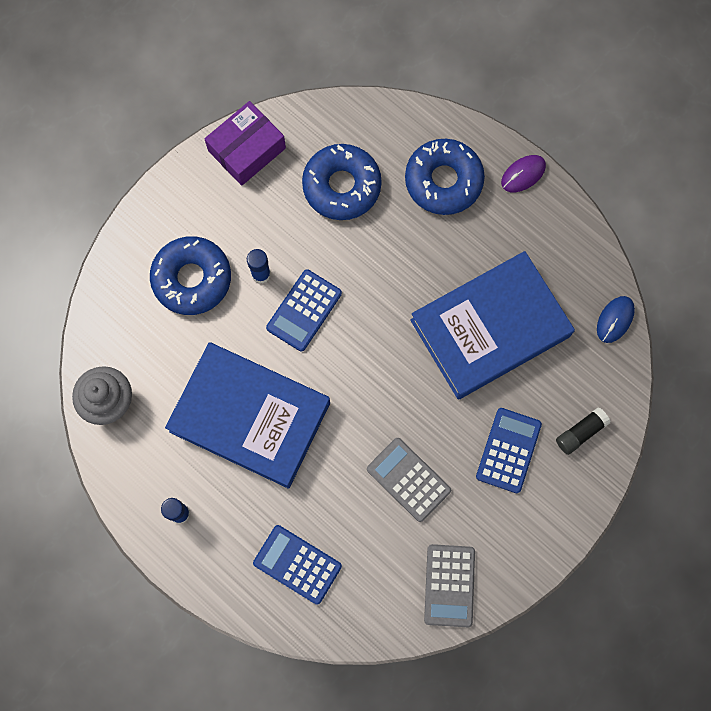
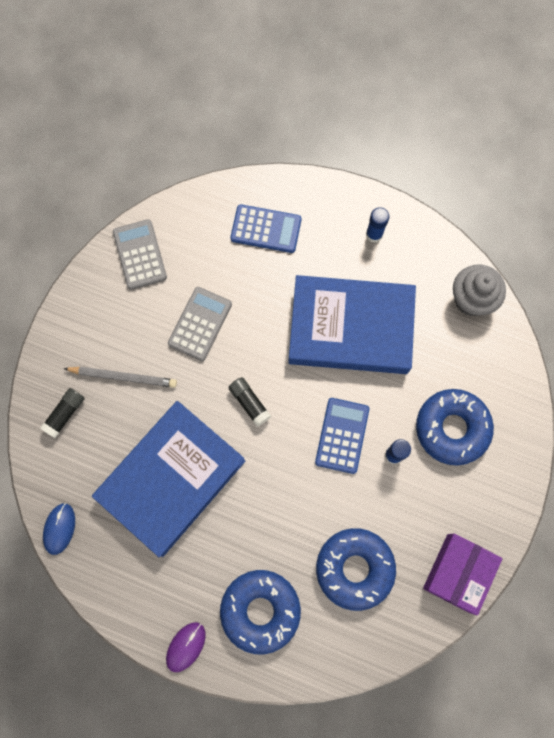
camera: 160 degrees right, 0 degrees up
grey calculator [367,438,451,522] -> grey calculator turned 90 degrees counterclockwise [168,287,232,361]
blue calculator [476,408,542,493] -> grey pencil [63,367,177,388]
none -> black glue stick [228,377,271,427]

